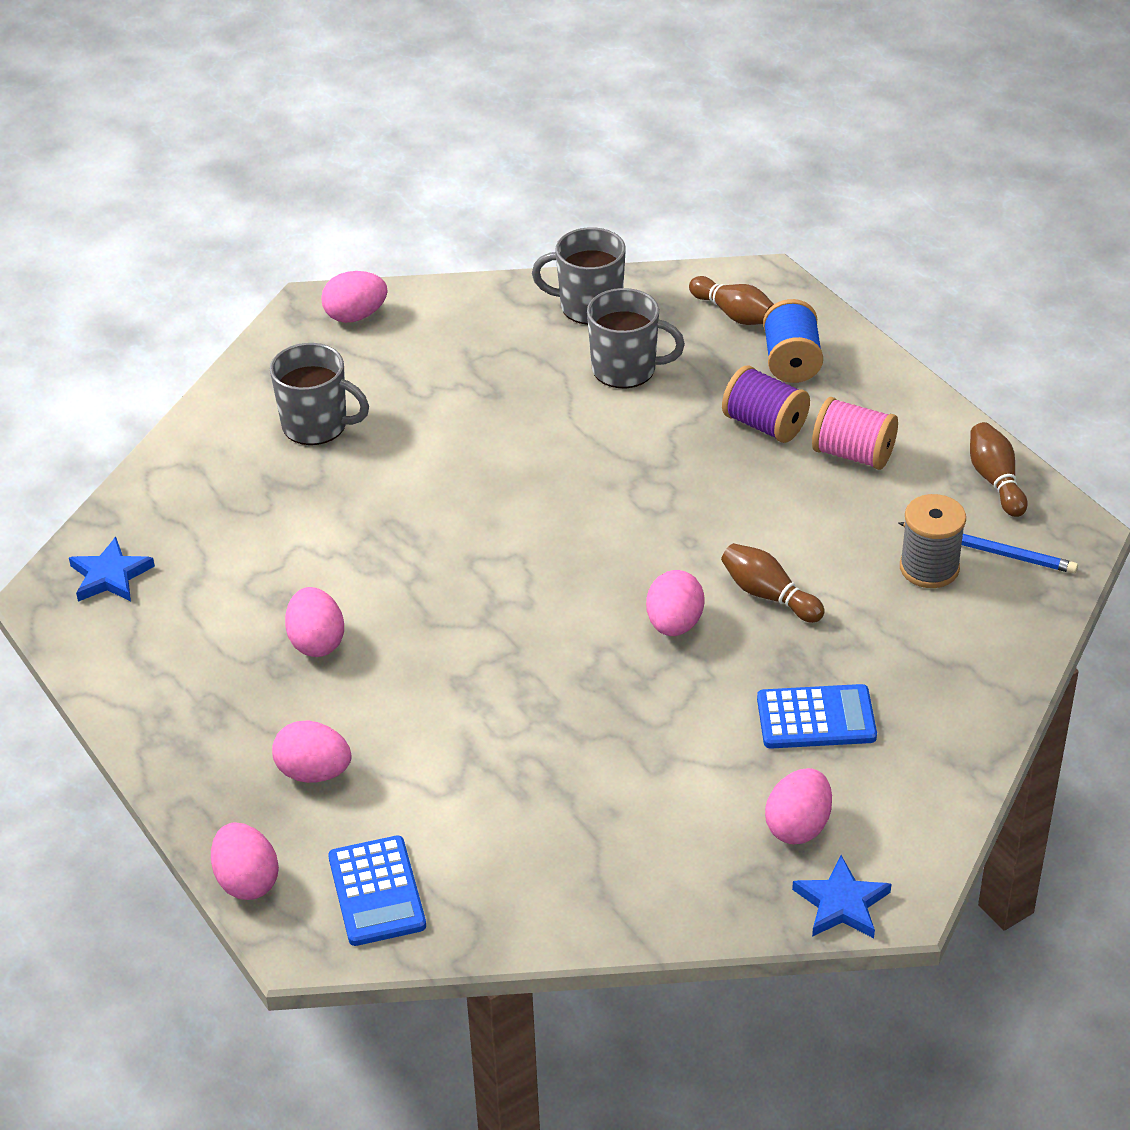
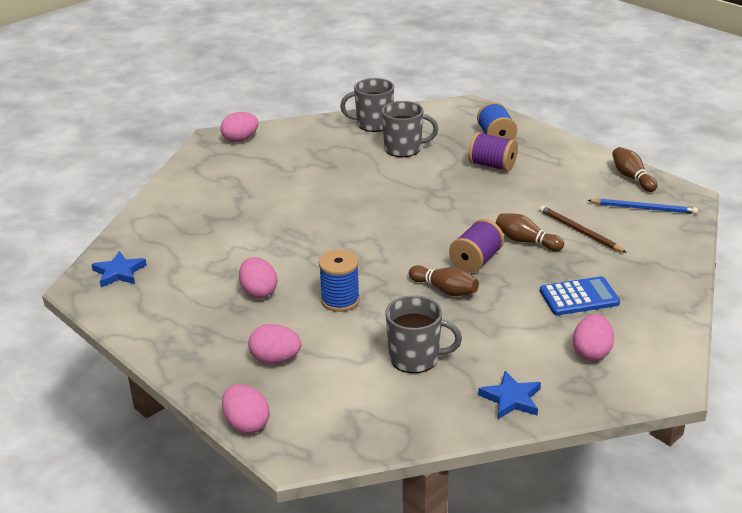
camera: 10 degrees left, 10 degrees down
grey mug [270,343,369,445] -> grey mug moved to [385,295,462,373]
blue calculator [328,835,426,946] -> none
pink egg [646,570,705,636] -> purple spool [449,219,504,273]
brown bowling pin [689,276,774,325] -> brown bowling pin moved to [409,265,479,296]
blue star [792,855,891,938] -> blue star moved to [478,371,541,419]
pink spool [812,397,898,470] -> none
grey spool [900,494,966,588] -> none
none -> blue spool [319,250,360,312]
none -> brown pencil [539,205,627,253]

